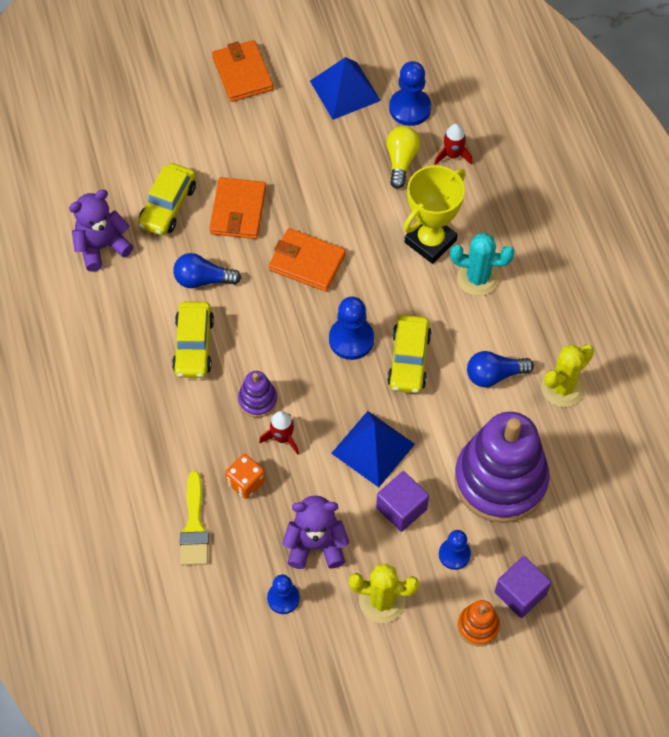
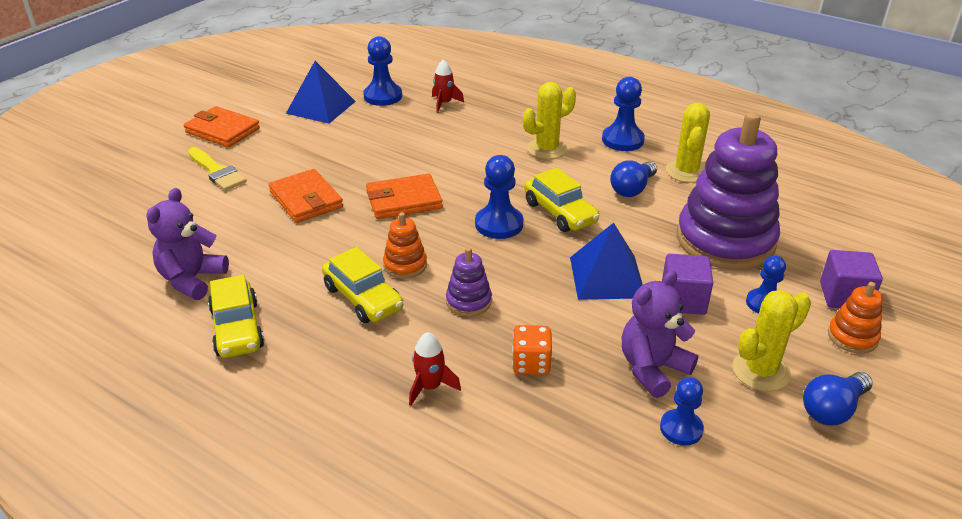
camera: 40 degrees left, 25 degrees down
yellow car [138,163,196,236] -> yellow car moved to [208,275,264,358]
blue light bulb [173,253,241,288] -> blue light bulb moved to [803,372,873,425]
yellow brush [180,471,209,565] -> yellow brush moved to [188,147,247,191]
red rocket [259,411,299,455] -> red rocket moved to [409,332,461,406]
yellow light bulb [386,126,420,189] -> none
yellow trophy [403,165,465,264] -> none
turquoise cactus [450,233,514,296] -> yellow cactus [523,82,576,159]
none -> orange stacking toy [383,212,427,279]
none -> blue pawn [602,77,645,151]

